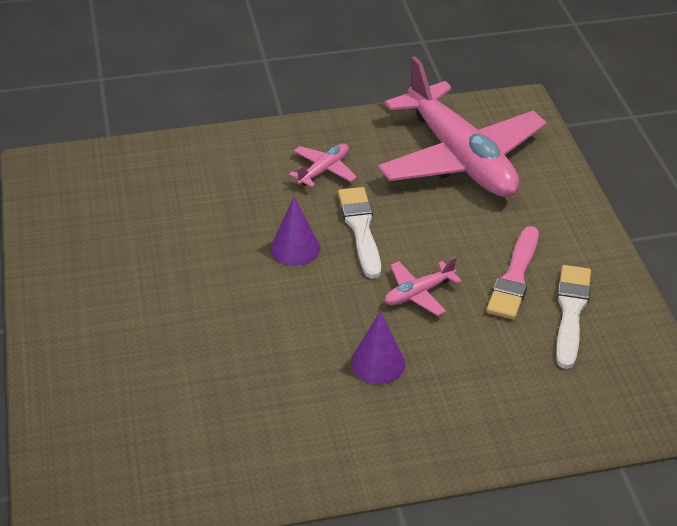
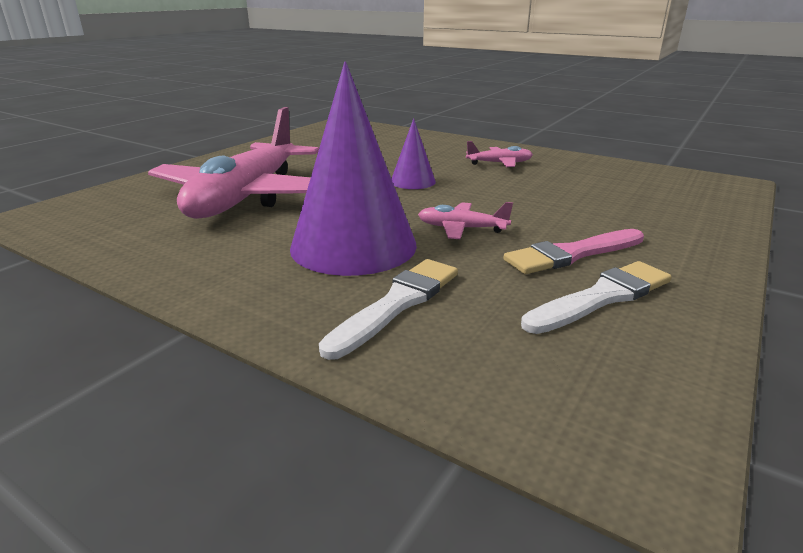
camera: 45 degrees right, 15 degrees down
white brush [338,187,381,279] -> white brush moved to [319,259,458,360]
purple cone [351,311,405,384] -> purple cone [290,61,417,276], size x2.09
pink plane [377,56,547,197] -> pink plane moved to [148,107,319,219]

